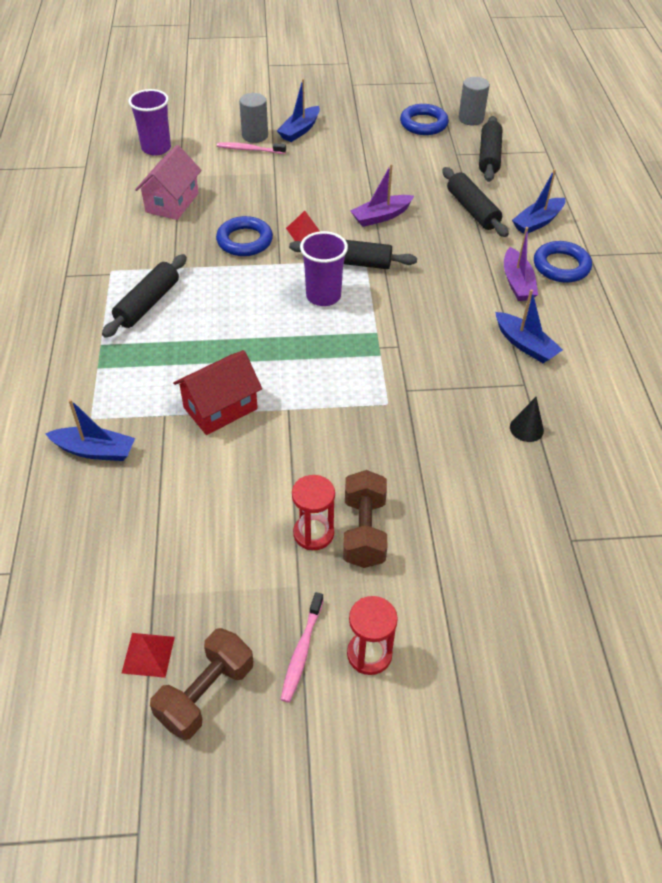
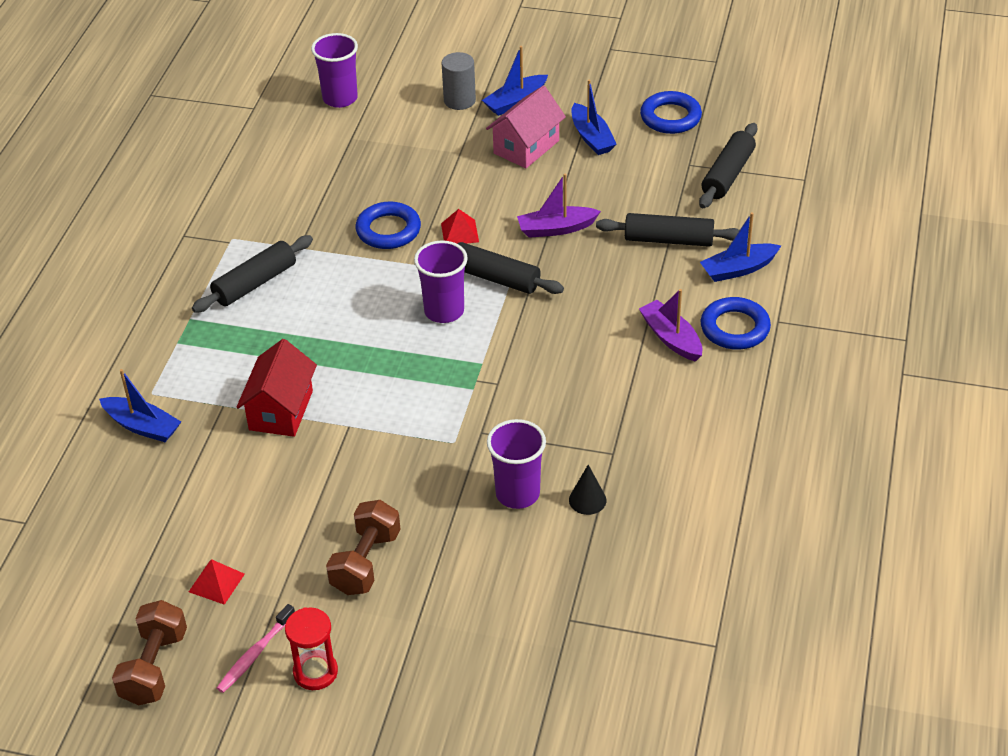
camera: 20 degrees right, 5 degrees down
red pyramid [122,633,175,678] -> red pyramid moved to [189,559,245,605]
pink house [135,145,202,220] -> pink house moved to [486,86,566,168]
brown dumbbell [150,628,253,740] -> brown dumbbell turned 45 degrees counterclockwise [112,600,187,705]
red house [173,350,262,435] -> red house turned 60 degrees counterclockwise [237,339,317,437]
pink toothbrush [217,142,286,154] -> none
red hourglass [292,475,335,550] -> none
black rolling pin [442,167,509,237] -> black rolling pin turned 75 degrees counterclockwise [596,213,740,247]
grey cylinder [459,77,490,125] -> none
blue boat [495,289,563,363] -> blue boat moved to [571,79,617,155]
purple boat [504,227,538,301] -> purple boat turned 135 degrees clockwise [639,289,702,362]
none -> purple cup [487,419,546,509]

